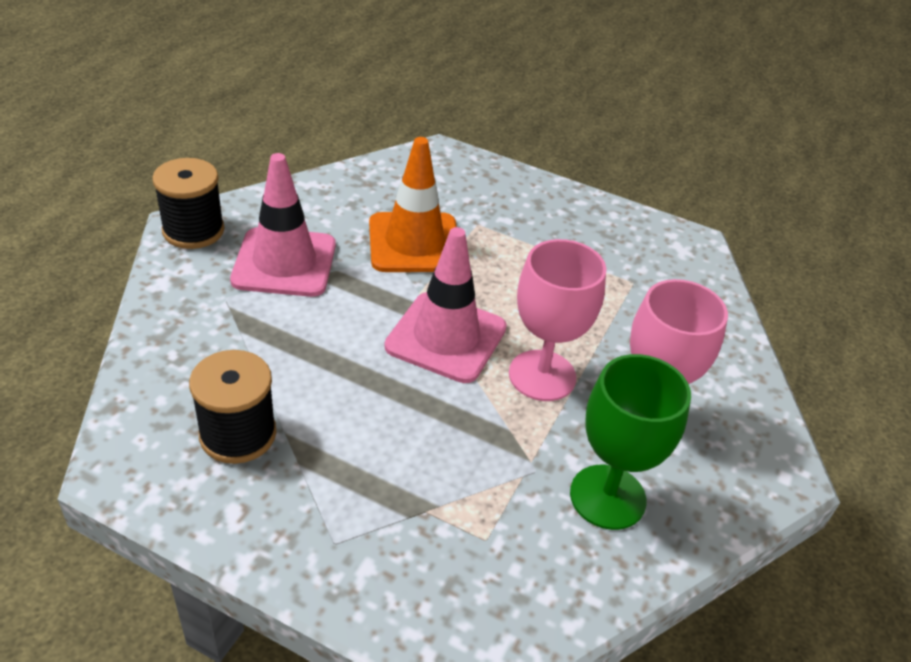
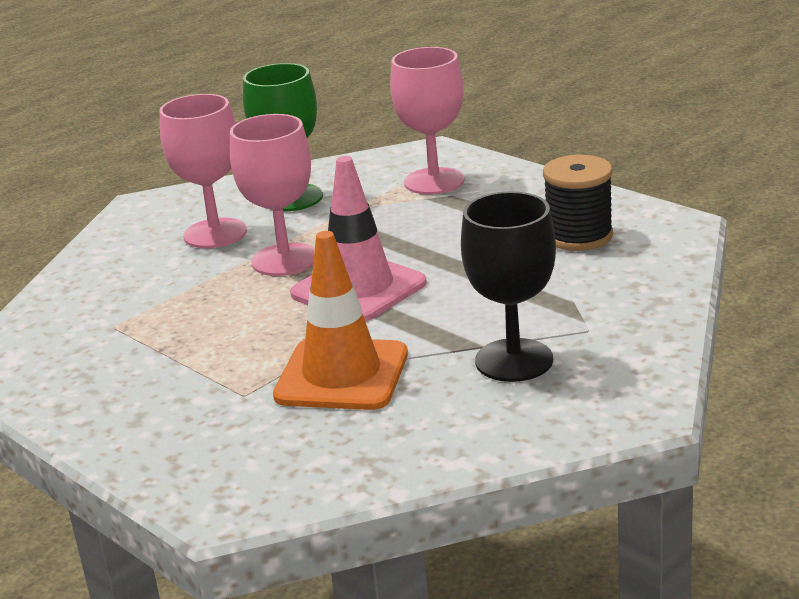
camera: 155 degrees left, 15 degrees down
black spool [152,158,225,249] -> none
pink traffic cone [230,153,336,297] -> black goblet [461,191,556,382]
none -> pink goblet [390,47,464,195]

